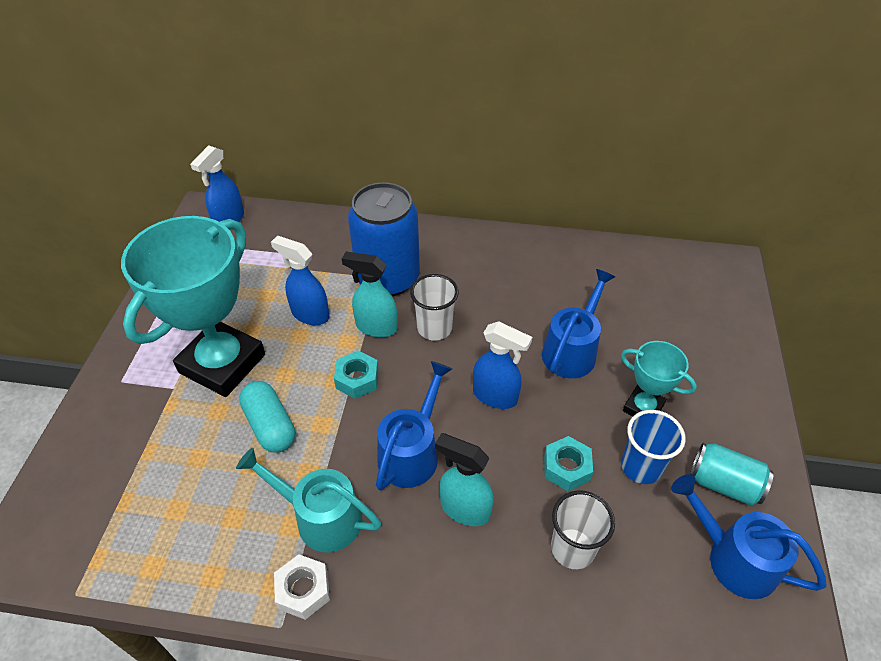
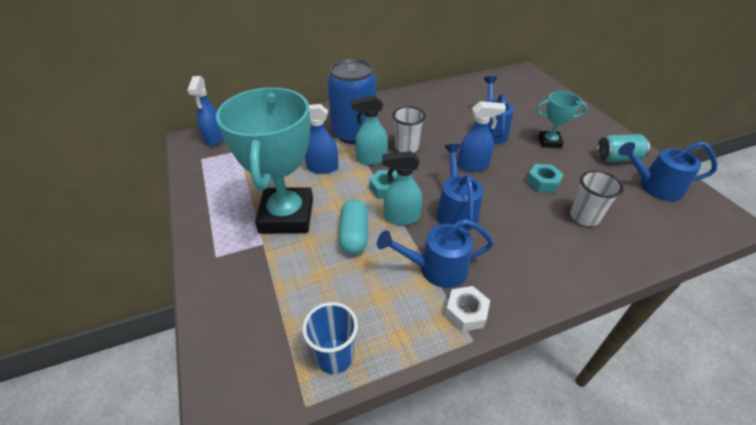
camera: 30 degrees left, 5 degrees down
turquoise watering can [236,448,381,553] -> blue watering can [377,219,494,288]
turquoise capsule [239,381,295,453] -> turquoise capsule turned 60 degrees clockwise [339,199,368,255]
turquoise spray bottle [435,433,494,526] -> turquoise spray bottle moved to [382,151,422,225]
blue cup [621,410,686,484] -> blue cup moved to [302,302,358,374]

